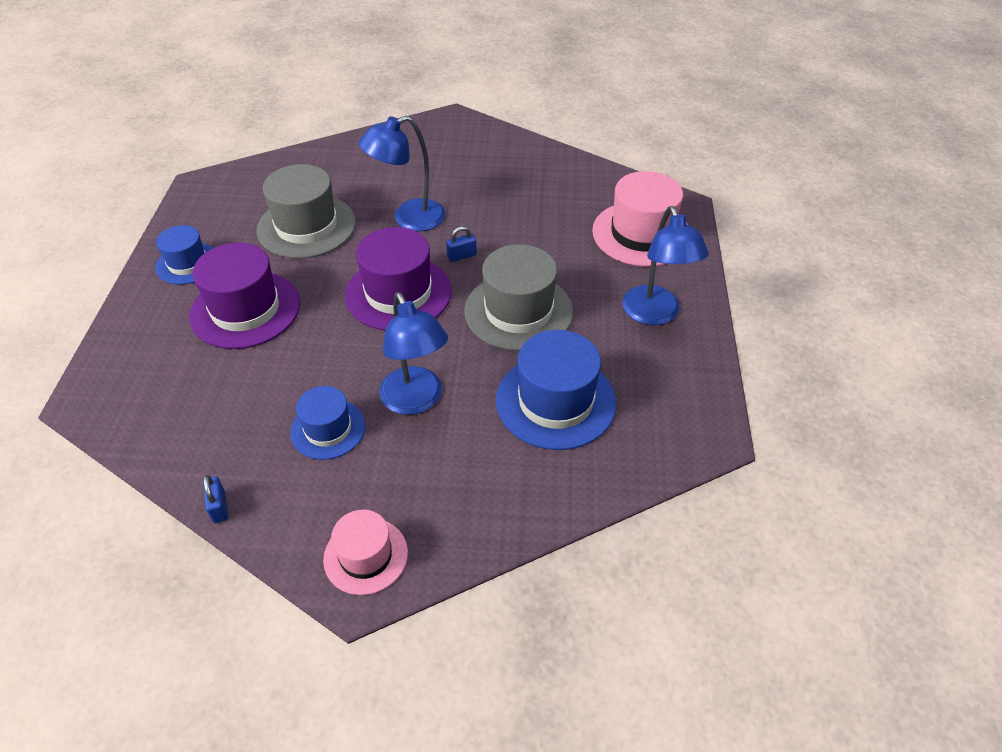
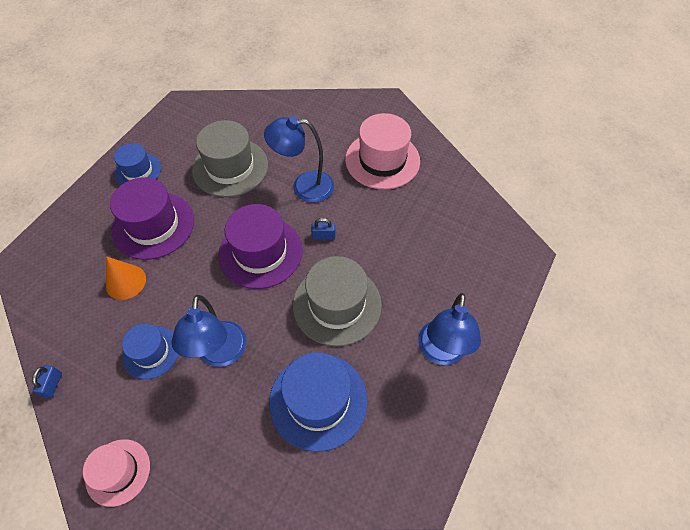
camera: 25 degrees right, 10 degrees up
pink hat [592,171,688,267] -> pink hat moved to [345,113,420,189]
none -> orange cone [106,257,146,300]

